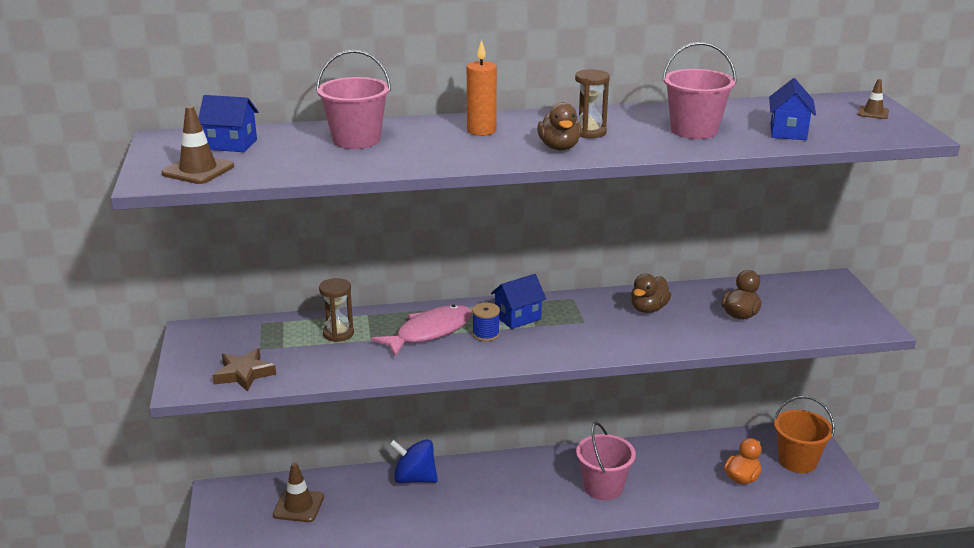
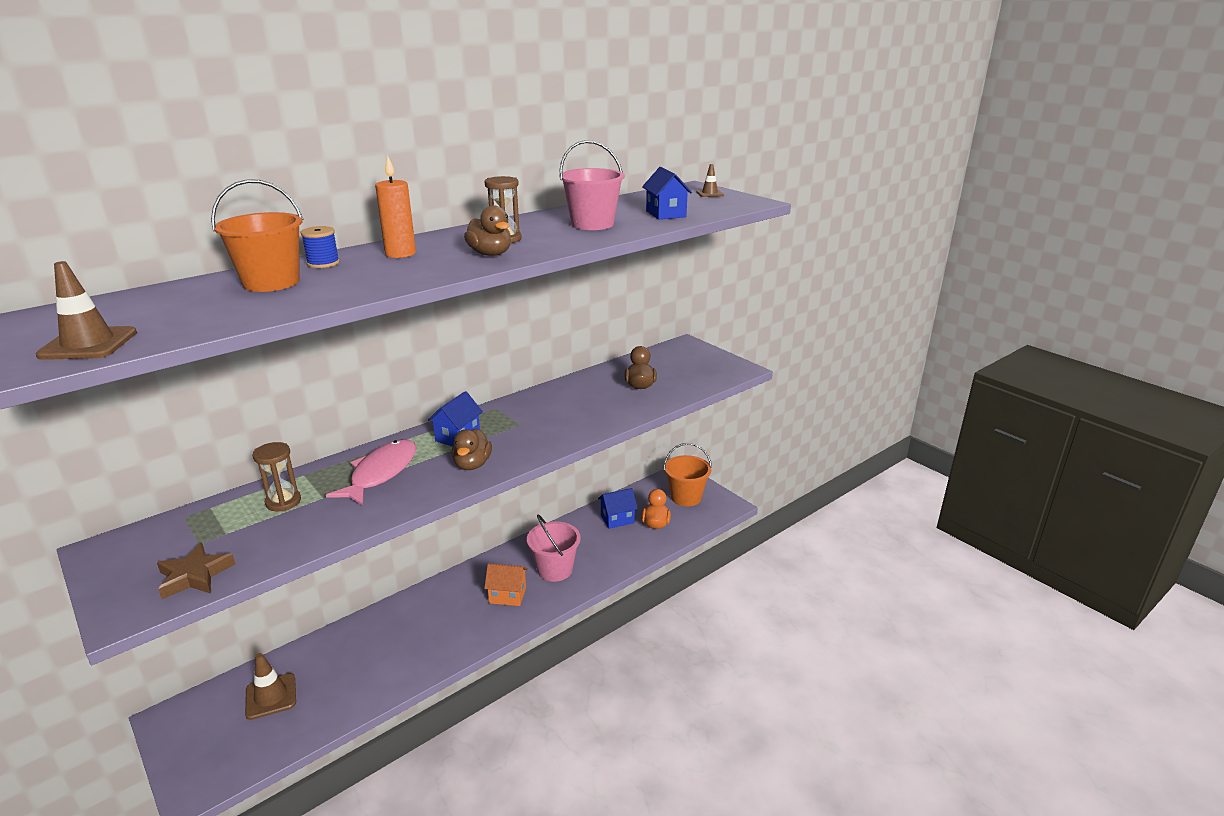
camera: 30 degrees left, 0 degrees up
blue house [198,95,258,152] -> blue house moved to [598,488,638,529]
pink bucket [316,50,391,149] -> orange bucket [211,179,303,292]
blue spinning top [389,440,438,483] -> none
blue spool [472,303,500,341] -> blue spool moved to [301,226,340,268]
brown duck [631,274,671,313] -> brown duck moved to [452,428,492,470]
none -> orange house [484,563,528,606]

